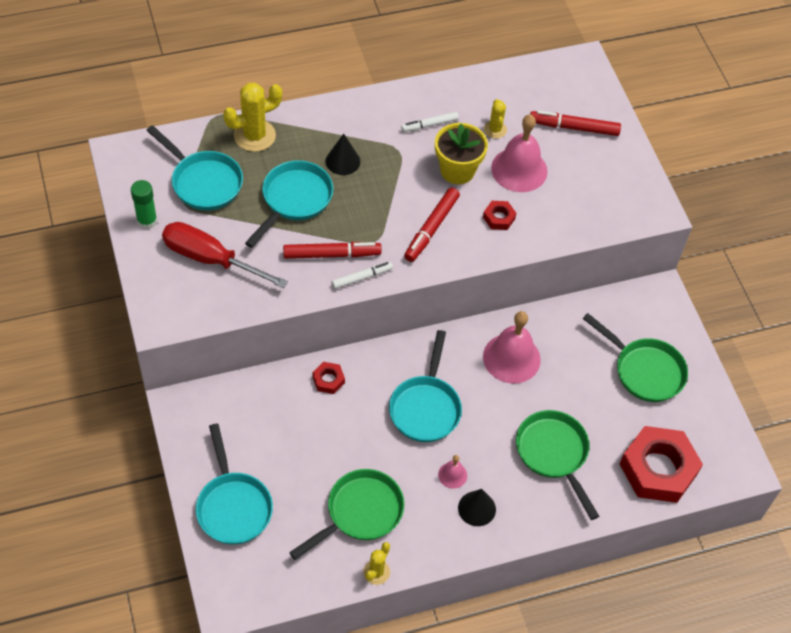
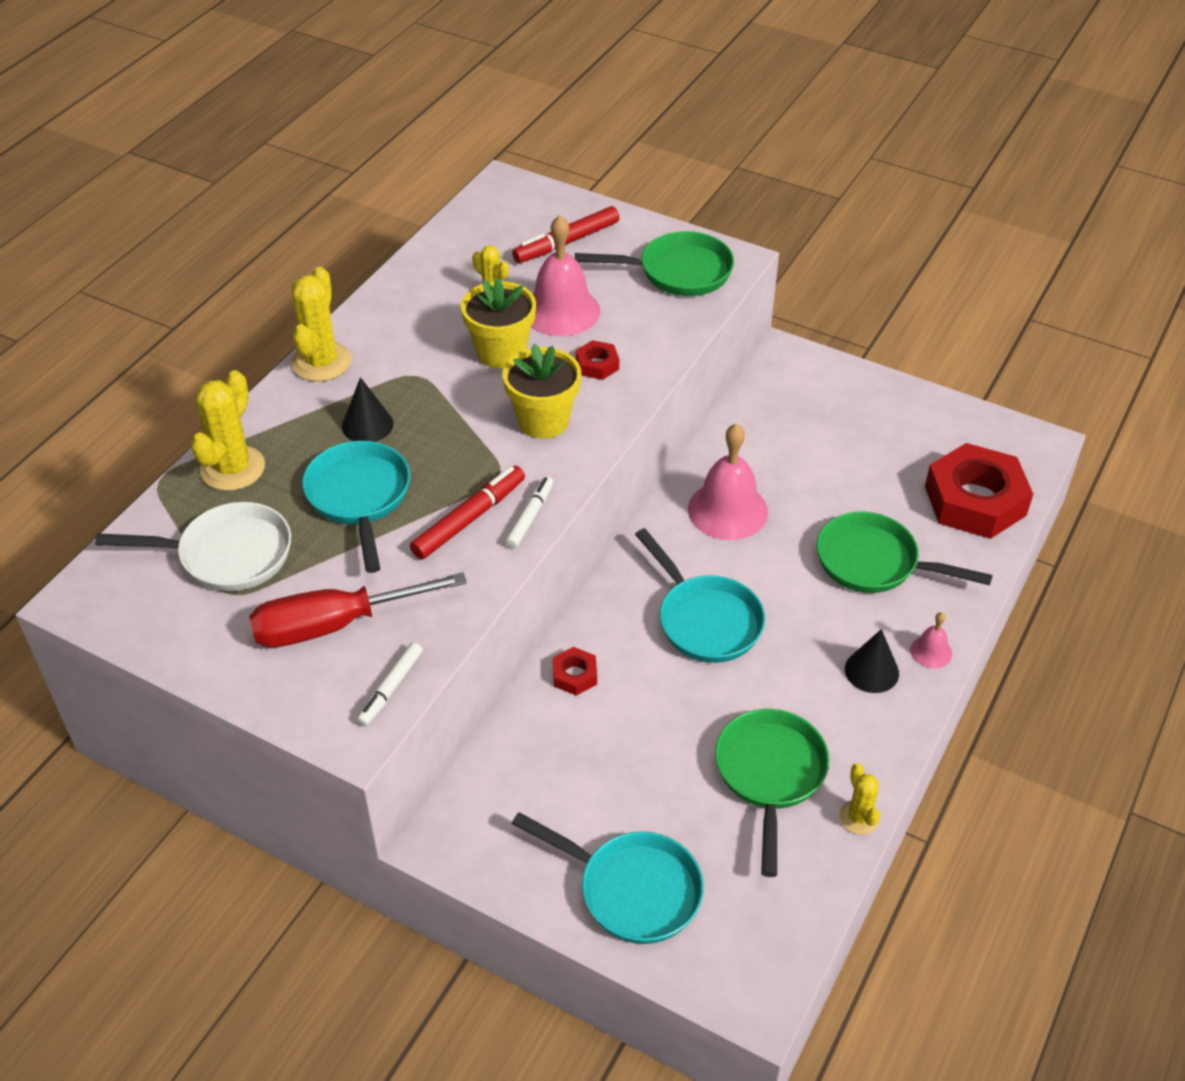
camera: 40 degrees left, 10 degrees down
green glue stick [131,180,157,229] -> none
turquoise pan [146,125,243,211] -> white pan [95,502,291,591]
white marker [401,112,459,132] -> white marker moved to [357,642,423,726]
red marker [404,188,460,262] -> yellow flower pot [503,344,581,439]
pink bell [438,455,467,489] -> pink bell moved to [910,612,952,668]
green pan [583,313,688,402] -> green pan moved to [575,231,734,296]
none -> yellow cactus [291,267,352,381]

